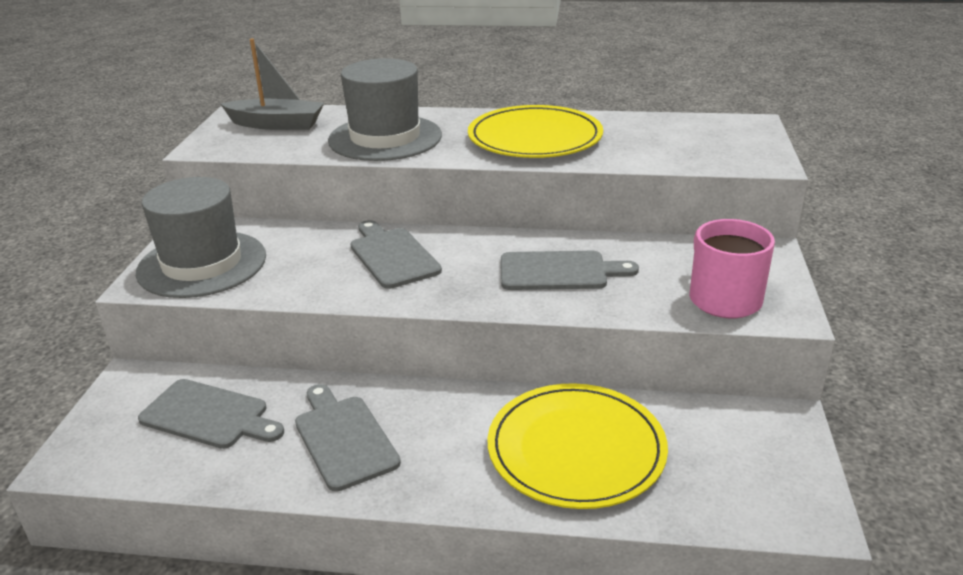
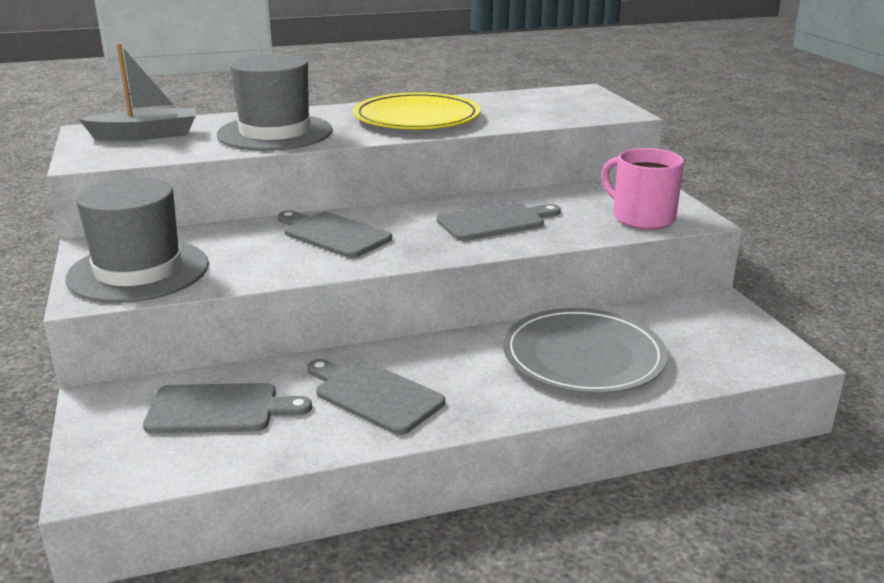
camera: 25 degrees left, 5 degrees down
yellow plate [487,383,668,509] -> grey plate [503,308,668,394]

